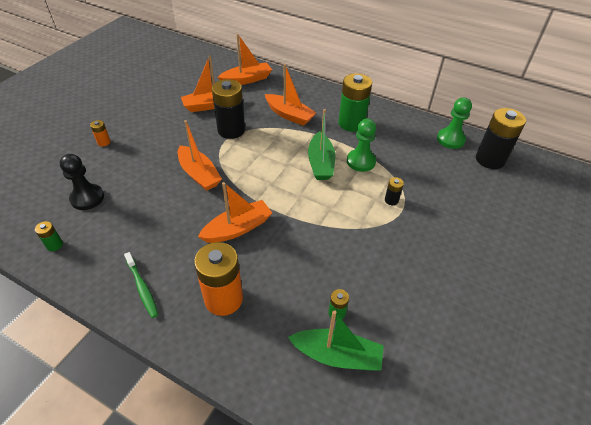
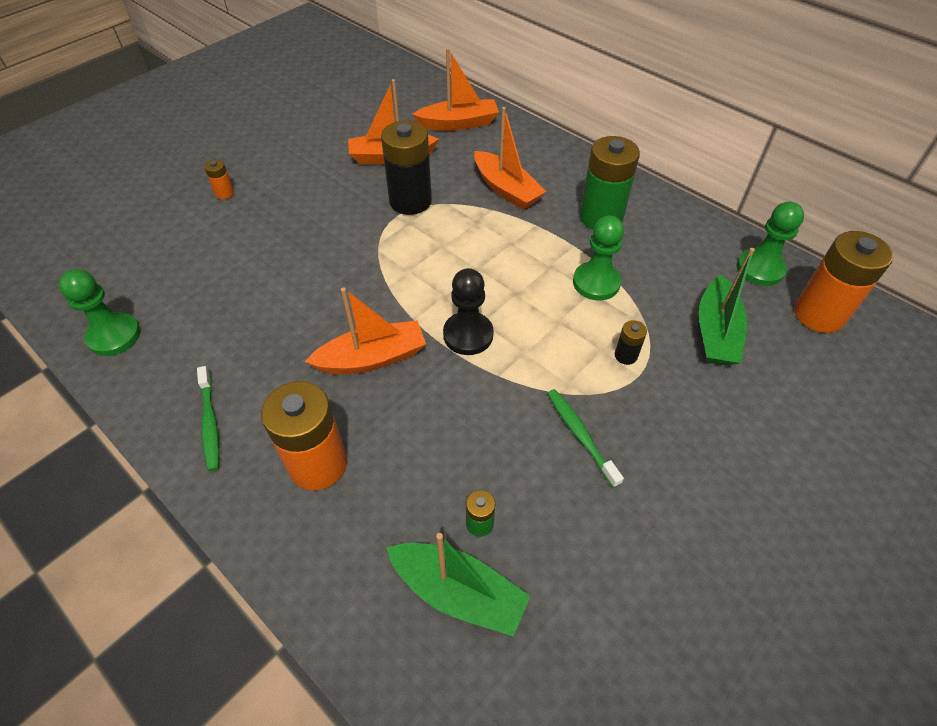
camera: 15 degrees right, 5 degrees up
green battery [35,221,63,251] -> green pawn [59,269,141,356]
black pawn [60,154,104,210] -> black pawn moved to [443,268,494,355]
orange boat [178,120,222,191] -> none
green boat [308,109,335,180] -> green boat moved to [699,248,755,366]
black battery [476,108,526,169] -> orange battery [794,231,893,333]
none -> green toothbrush [547,389,624,488]

